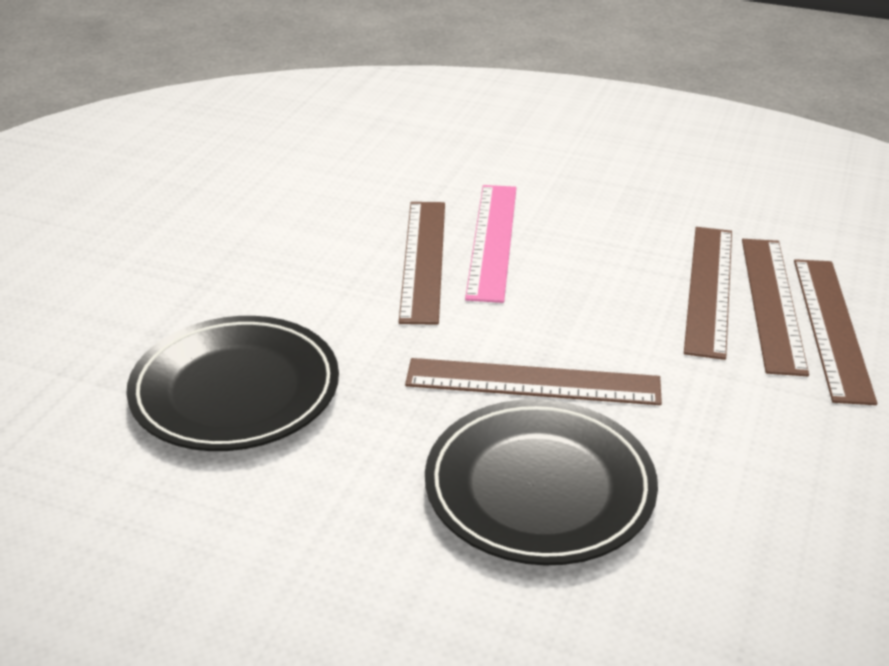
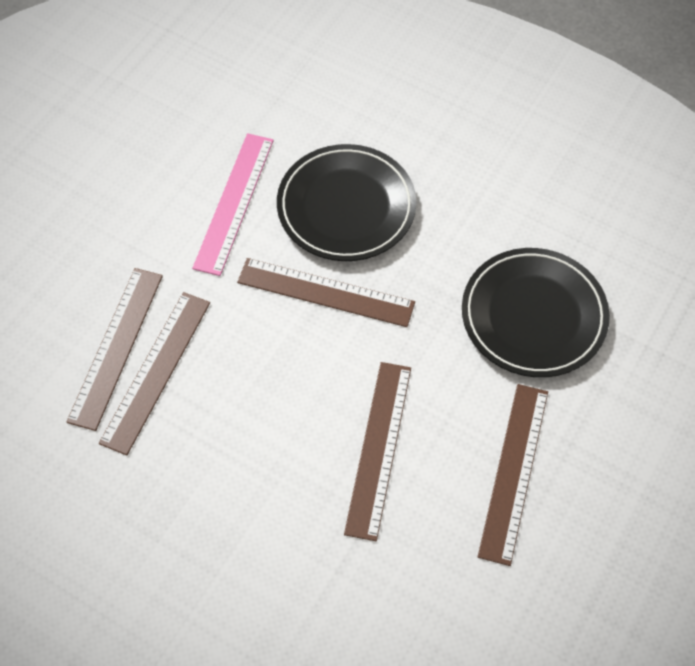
camera: 170 degrees left, 25 degrees up
pink ruler [465,185,516,303] -> pink ruler moved to [192,133,274,276]
brown ruler [794,259,877,405] -> brown ruler moved to [478,384,548,566]

